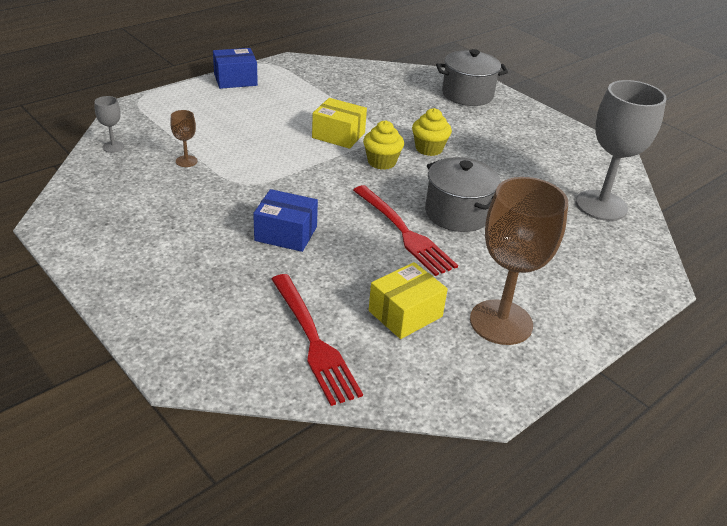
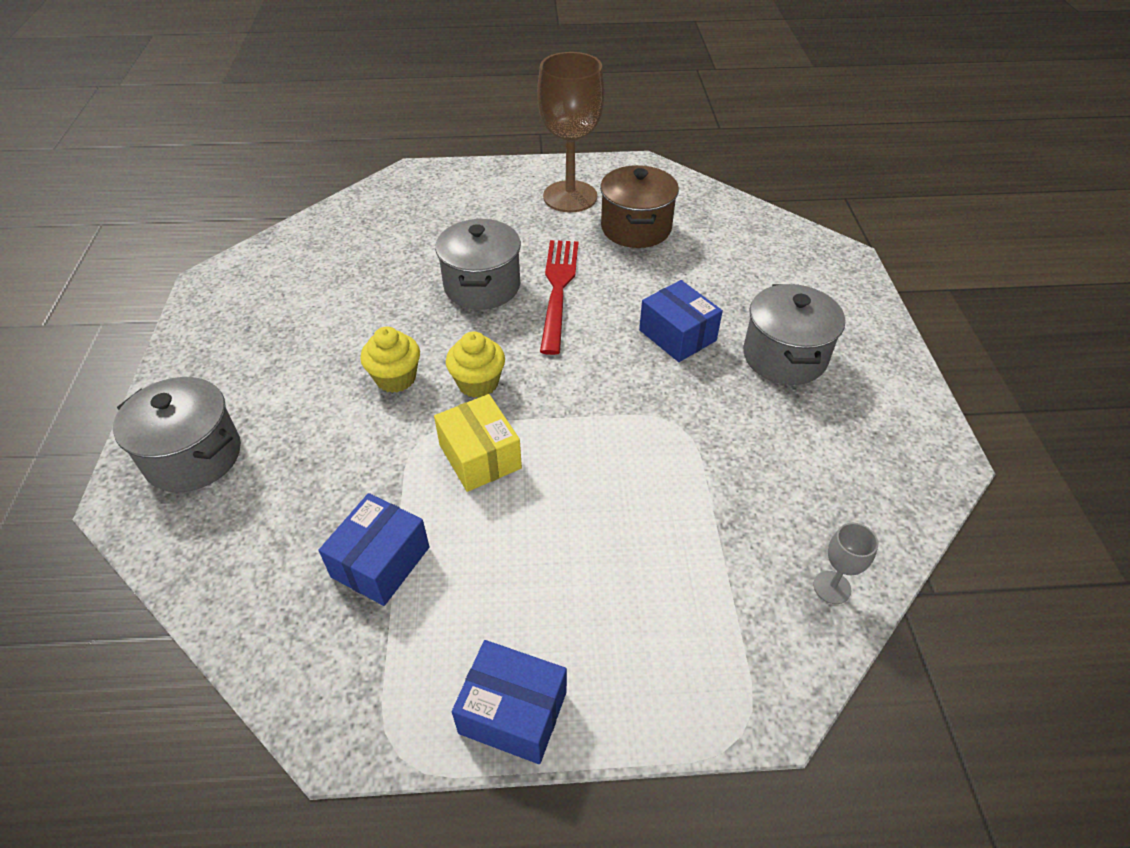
camera: 140 degrees left, 10 degrees up
brown goblet [170,110,197,167] -> none
red fork [271,274,363,406] -> none
yellow box [369,262,448,339] -> brown pot [600,165,679,248]
grey goblet [576,80,666,221] -> none
none -> blue box [319,493,430,606]
none -> grey pot [743,284,845,385]

